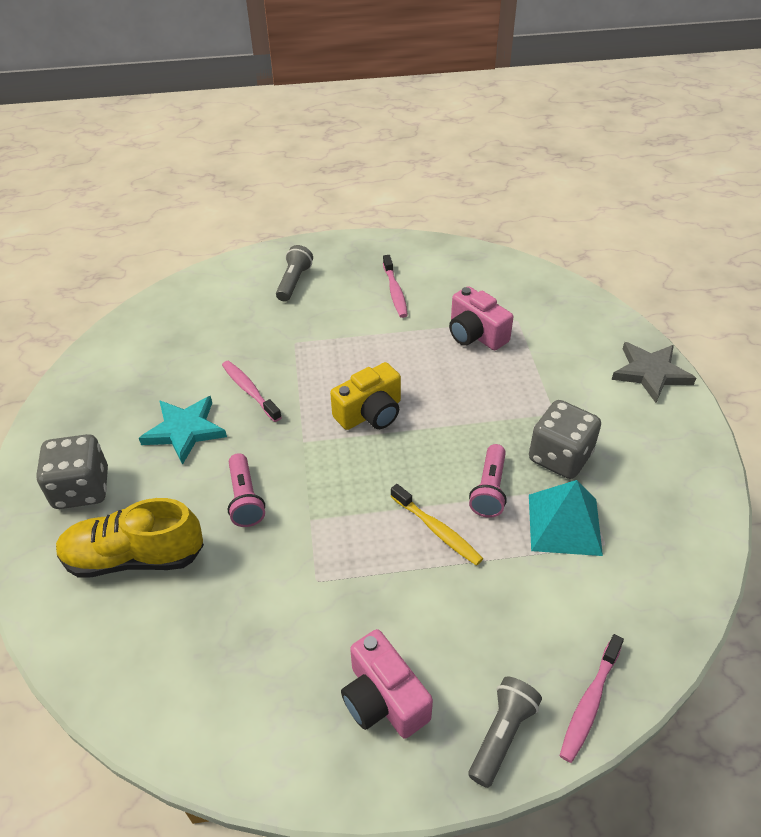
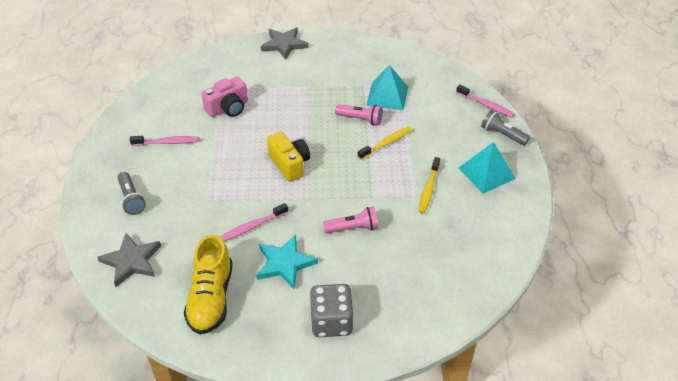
camera: 85 degrees left, 0 degrees up
yellow shoe [56,498,204,578] -> yellow shoe moved to [184,234,233,335]
grey flashlight [276,245,313,302] -> grey flashlight turned 135 degrees counterclockwise [118,172,146,215]
pink camera [341,629,433,739] -> turquoise pyramid [458,142,516,194]
grey dice [529,400,601,479] -> none
none -> grey star [97,233,161,287]
none -> yellow toothbrush [419,157,440,214]

